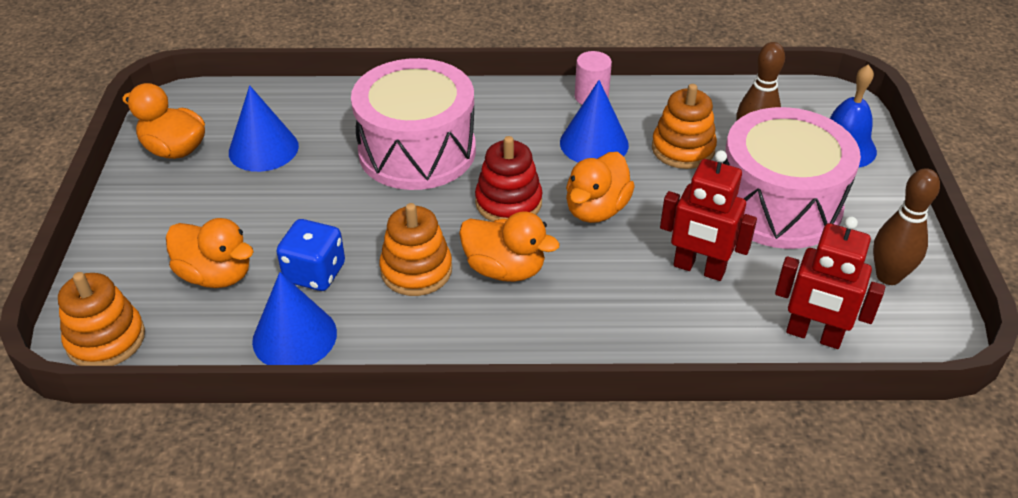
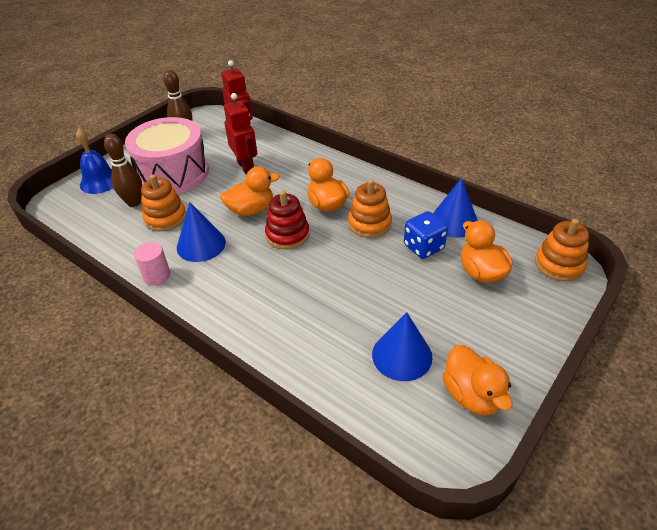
camera: 140 degrees left, 0 degrees up
pink drum [351,58,476,190] -> none

